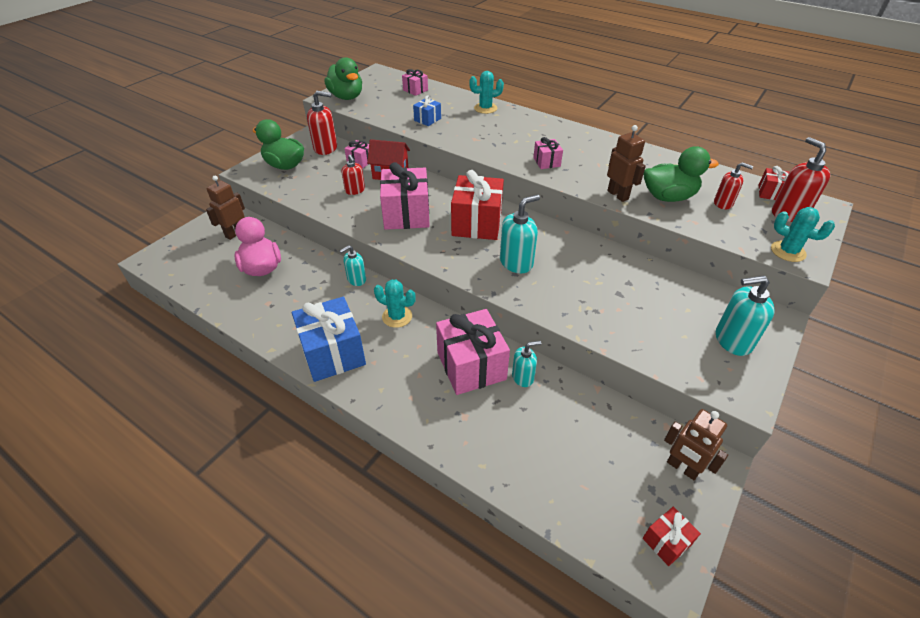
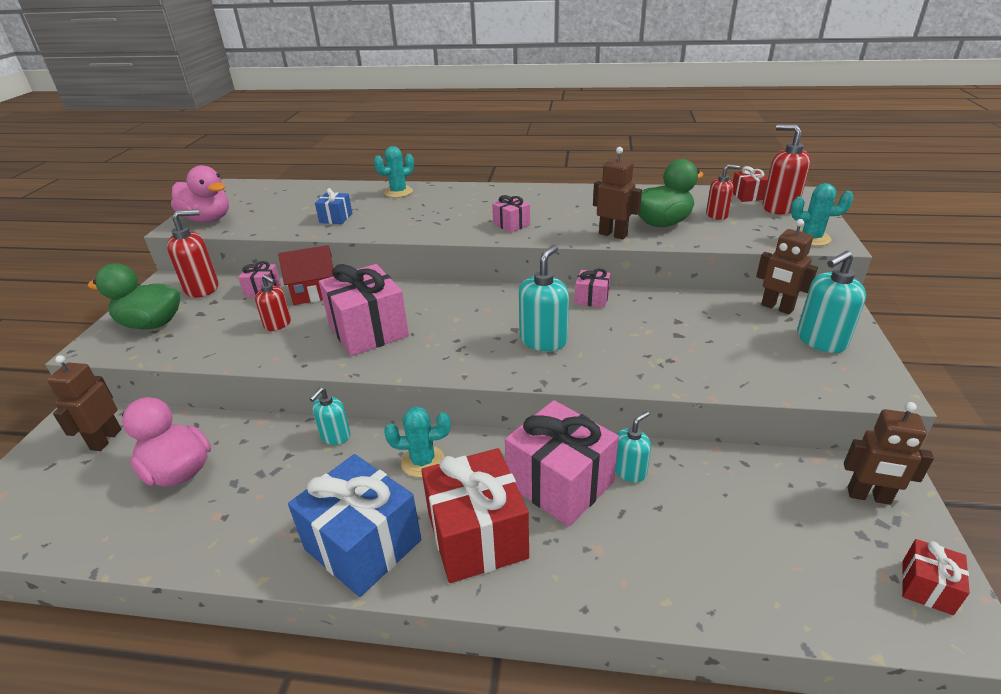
camera: 25 degrees left, 10 degrees down
green duck [324,57,362,100] -> pink duck [171,165,229,222]
pink gift [402,69,428,96] -> pink gift moved to [575,268,611,308]
red gift [451,170,504,240] -> red gift moved to [421,448,529,583]
none -> brown robot [756,219,818,315]

